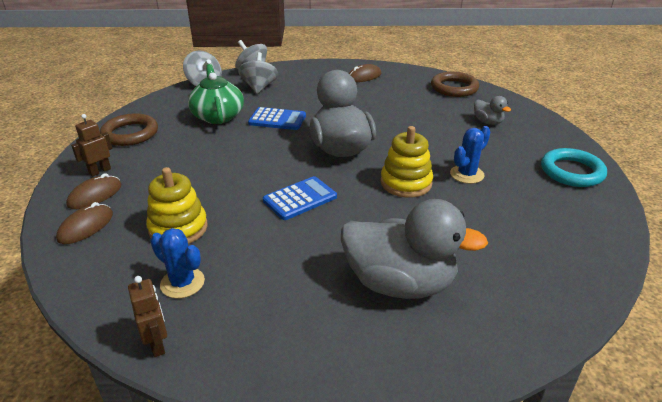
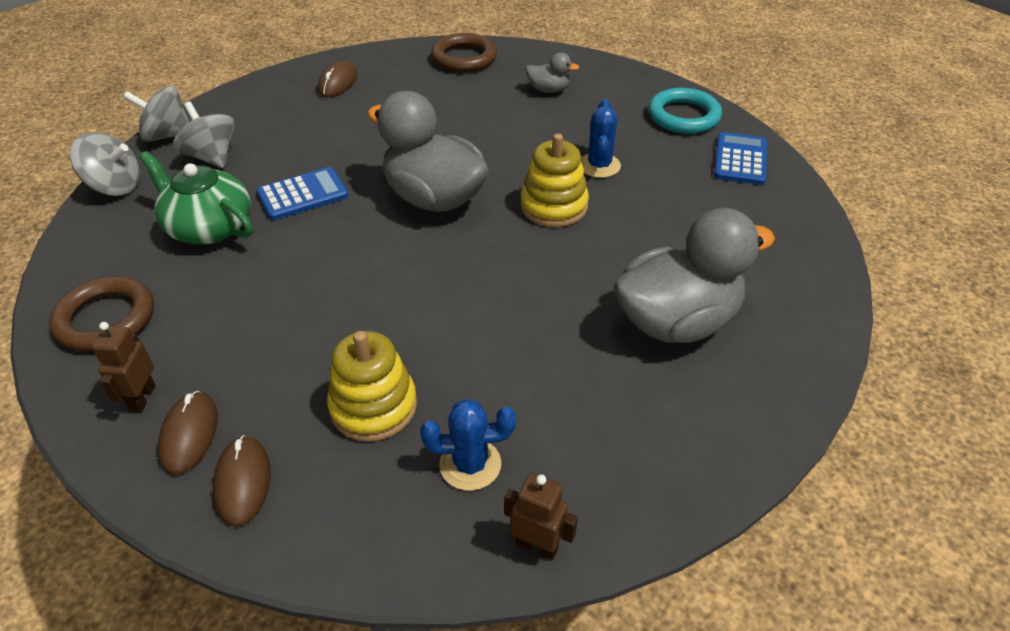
camera: 40 degrees left, 10 degrees up
blue calculator [263,176,337,220] -> blue calculator moved to [714,132,767,185]

